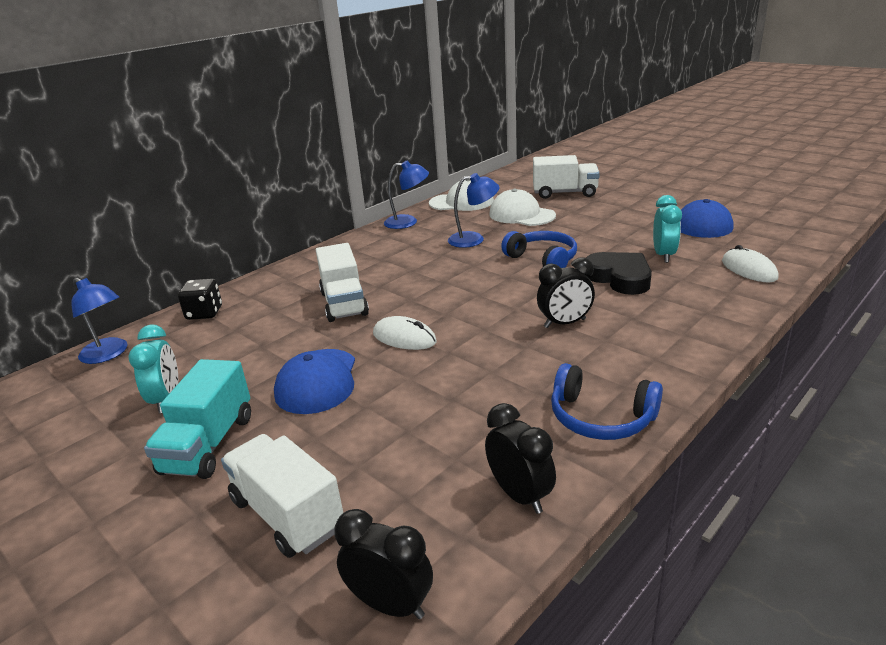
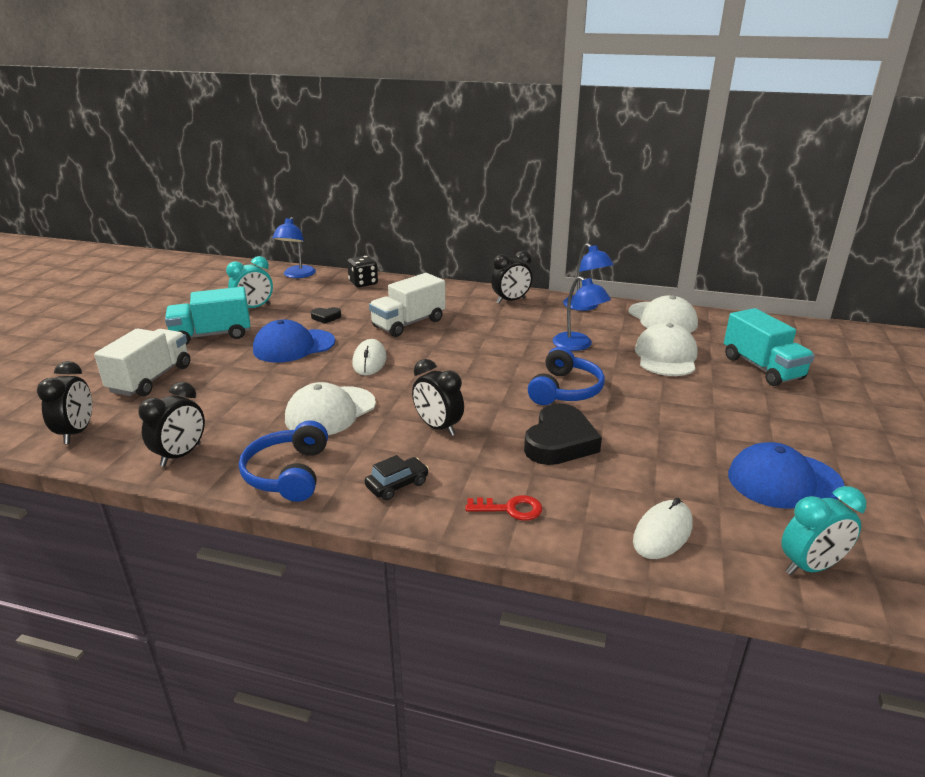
camera: 60 degrees right, 0 degrees up
white truck [533,155,600,199] -> turquoise truck [724,308,815,386]
turquoise clock [653,195,682,263] -> turquoise clock moved to [781,486,866,575]
none -> white cap [285,382,376,435]
none -> black heart [311,307,341,324]
none -> black car [365,455,429,500]
none -> red key [465,495,542,521]
none -> black clock [491,251,532,304]

